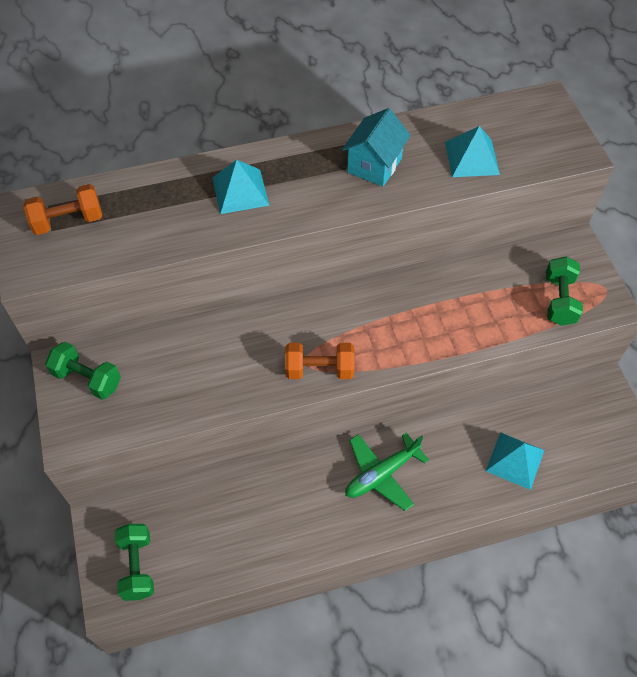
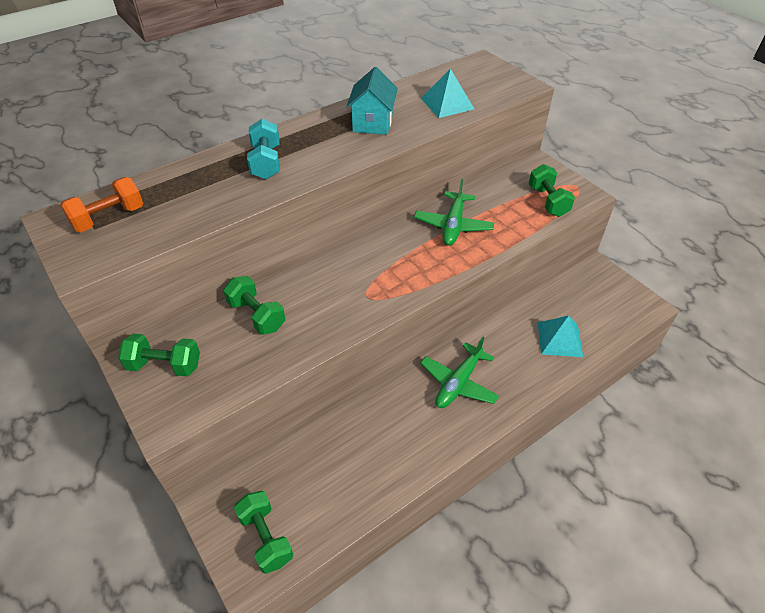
camera: 20 degrees left, 10 degrees down
turquoise pyramid [212,160,269,214] -> turquoise dumbbell [247,119,280,179]
orange dumbbell [285,343,354,379] -> none
none -> green dumbbell [223,276,285,335]
none -> green plane [414,179,494,246]

